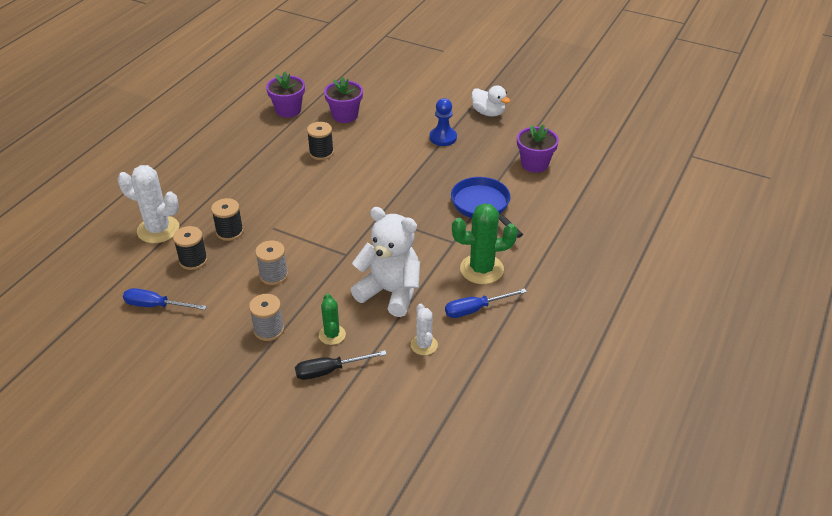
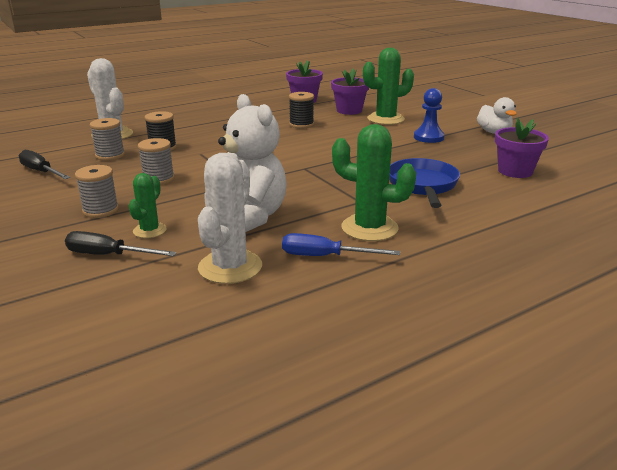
camera: 30 degrees right, 15 degrees down
blue screwdriver [123,288,207,310] -> black screwdriver [19,150,70,179]
black spool [173,226,208,270] -> grey spool [90,118,125,161]
white cactus [411,304,438,355] -> white cactus [198,153,262,284], size x1.75
none -> green cactus [363,48,414,125]

